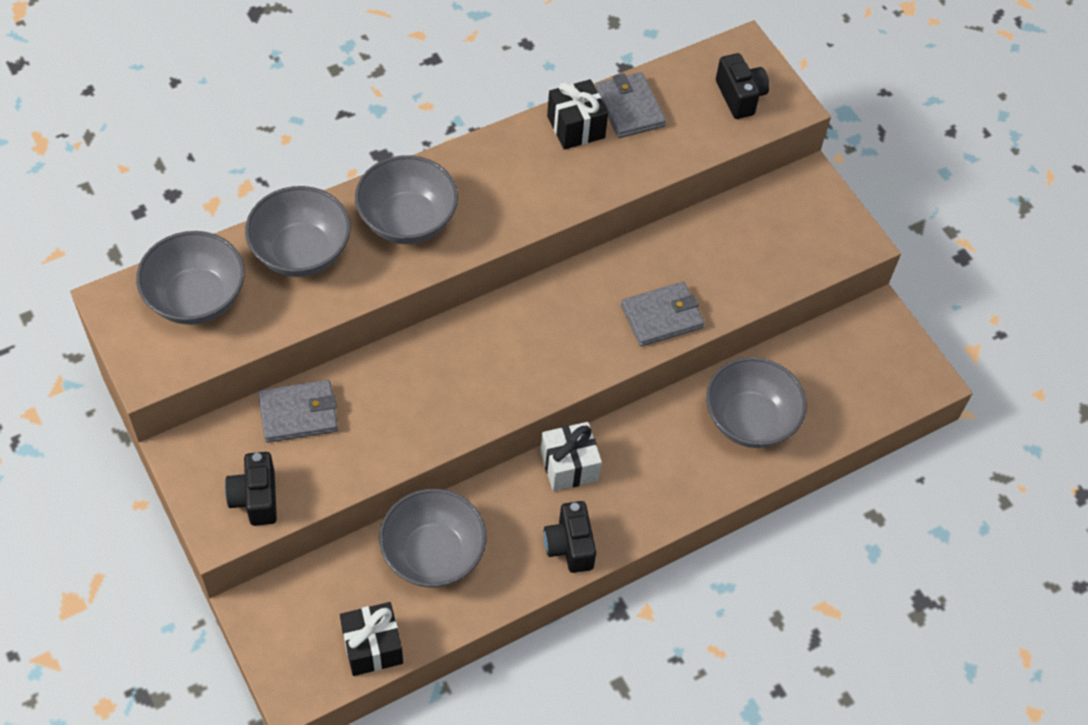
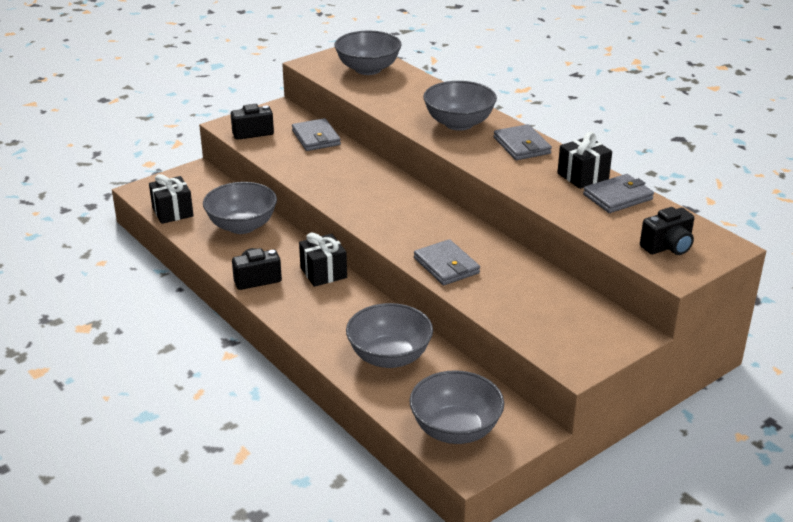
camera: 85 degrees right, 25 degrees down
grey bowl [245,186,351,277] -> grey bowl moved to [409,370,504,444]
white gift [540,422,602,492] -> black gift [299,233,347,287]
none -> grey wallet [493,124,552,160]

